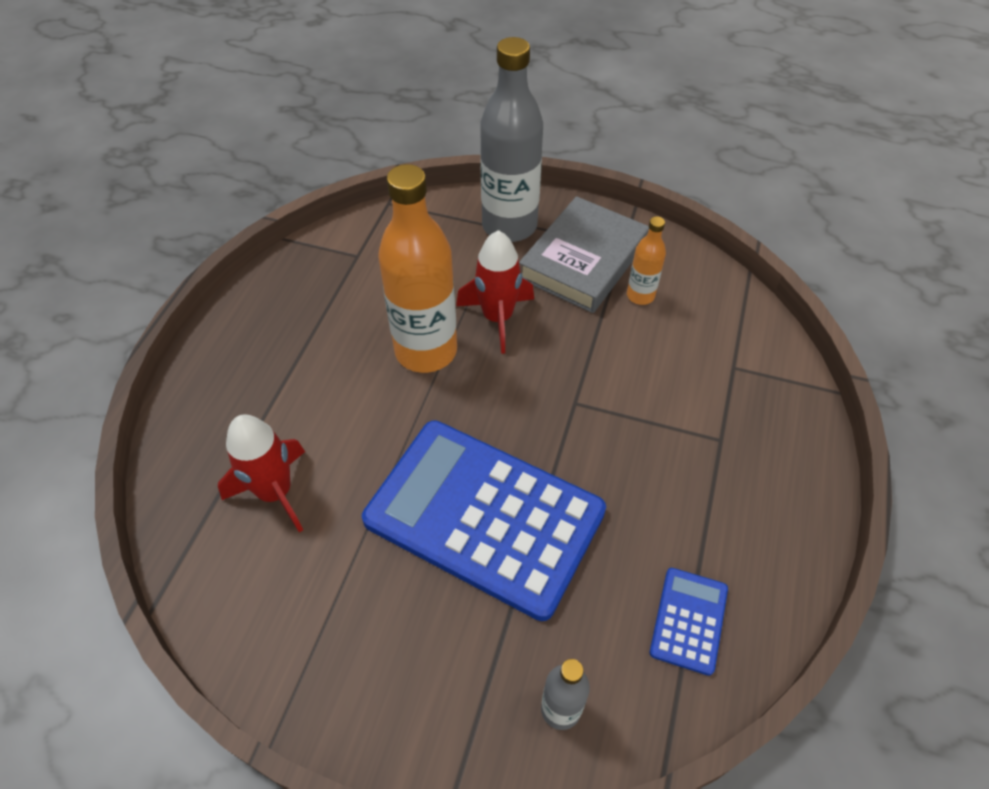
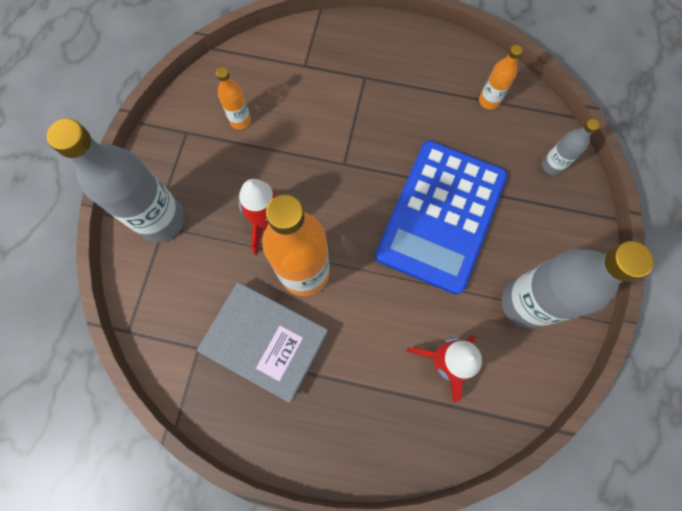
camera: 95 degrees left, 20 degrees up
grey book [519,196,649,313] -> grey book moved to [197,282,328,403]
blue calculator [650,568,728,676] -> orange bottle [479,45,523,110]
none -> grey bottle [502,241,654,329]

